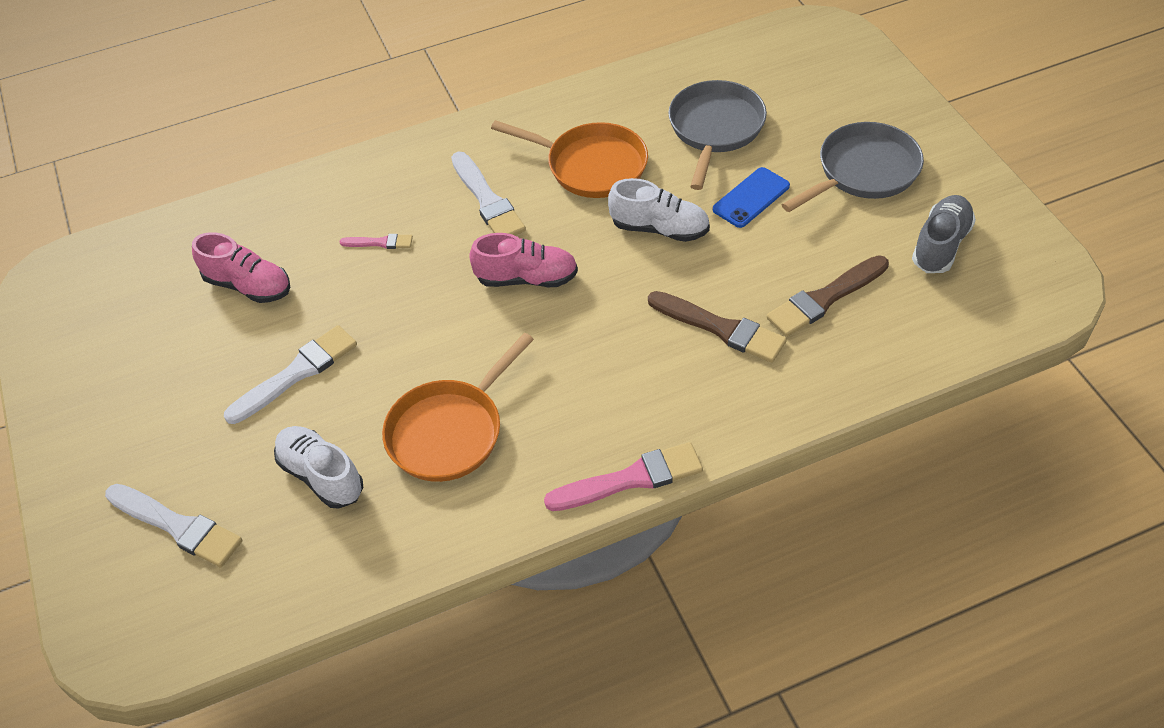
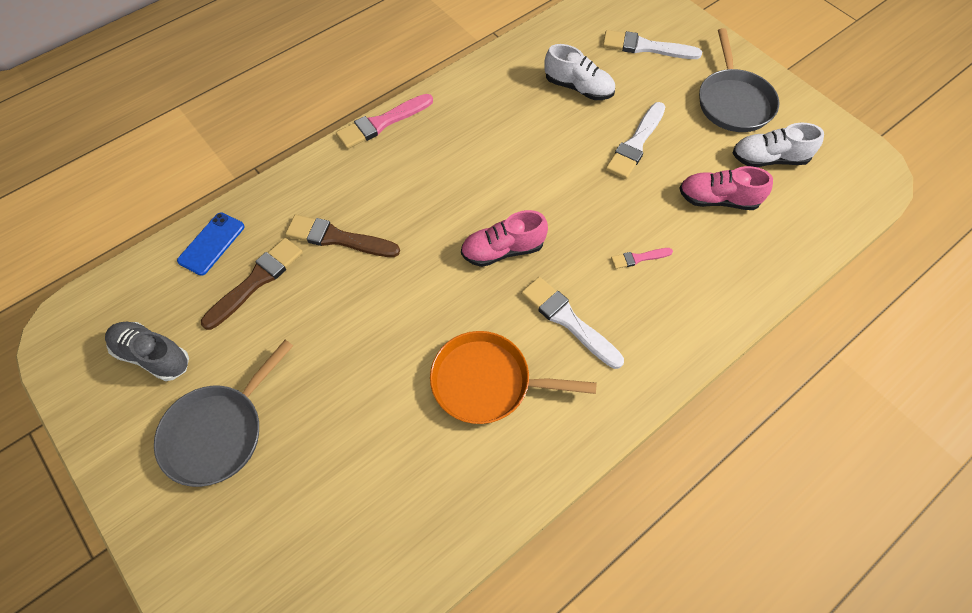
camera: 160 degrees right, 10 degrees up
orange pan [382,333,534,482] -> none
white shoe [608,178,710,242] -> white shoe moved to [733,123,824,167]
grey pan [668,80,767,190] -> grey pan moved to [699,28,779,132]
blue phone [713,167,790,228] -> blue phone moved to [177,212,245,276]
grey shoe [912,195,976,273] -> grey shoe turned 105 degrees clockwise [105,322,189,381]

